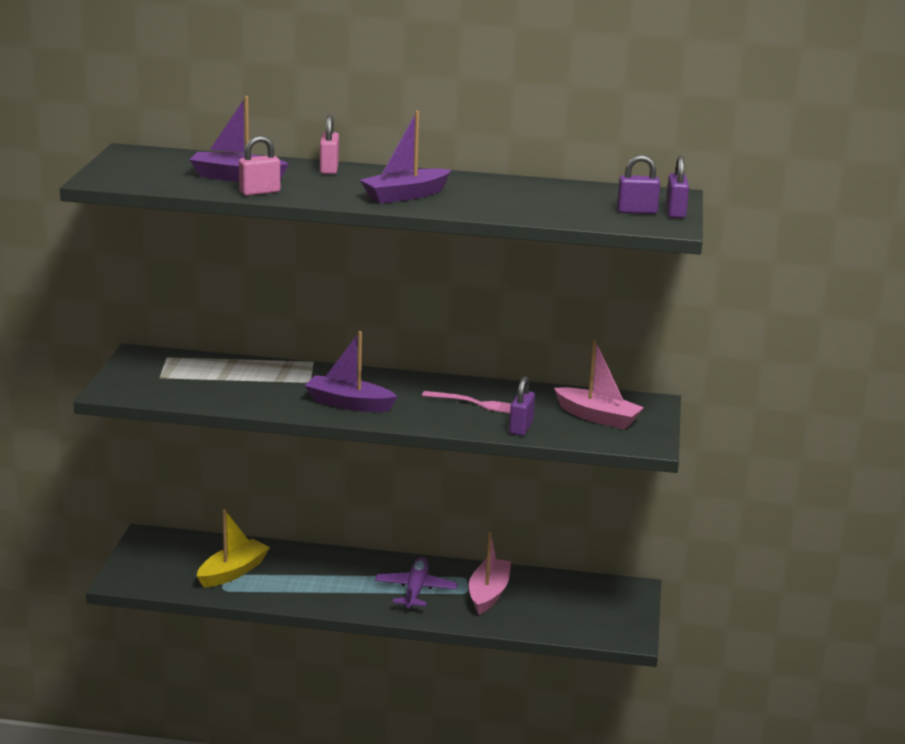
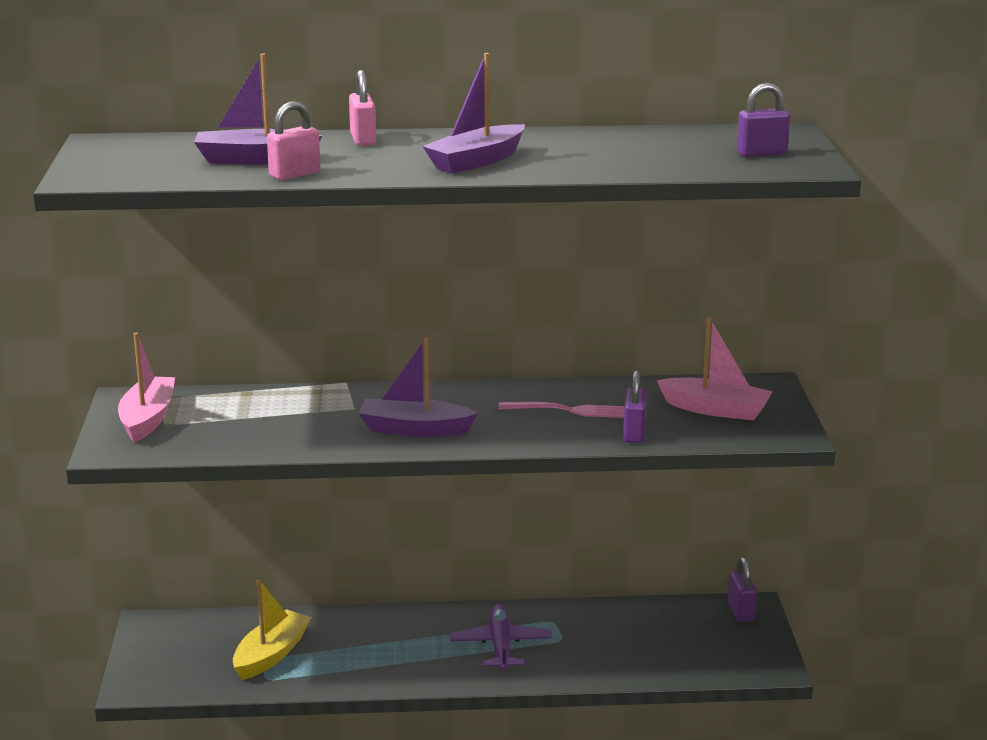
camera: 10 degrees left, 0 degrees up
pink boat [469,532,511,615] -> pink boat moved to [118,332,175,443]
purple padlock [666,155,689,218] -> purple padlock moved to [728,557,757,622]

